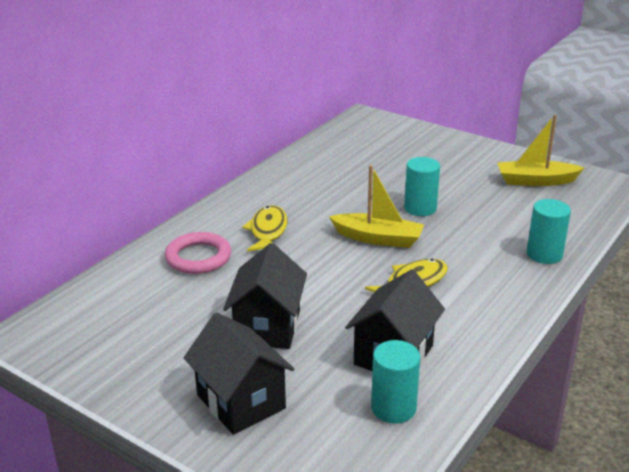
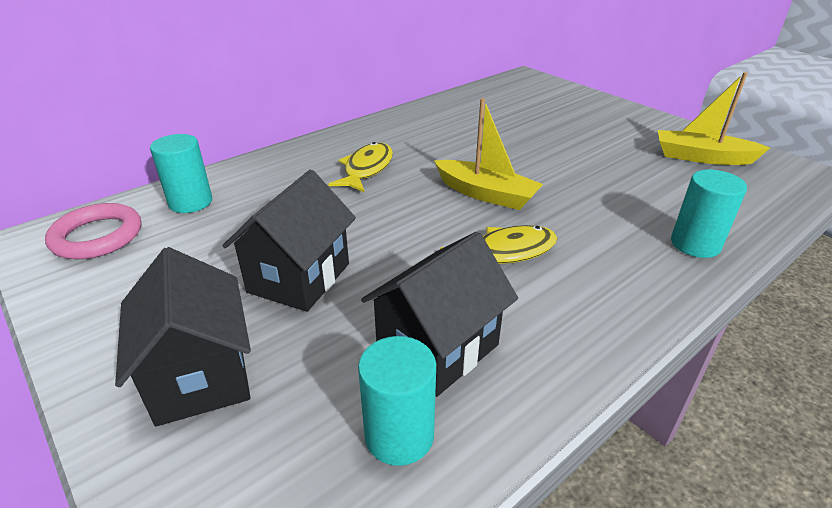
camera: 15 degrees right, 5 degrees up
pink ring [165,232,231,274] -> pink ring moved to [45,203,141,259]
turquoise cylinder [404,157,440,216] -> turquoise cylinder moved to [150,134,212,213]

